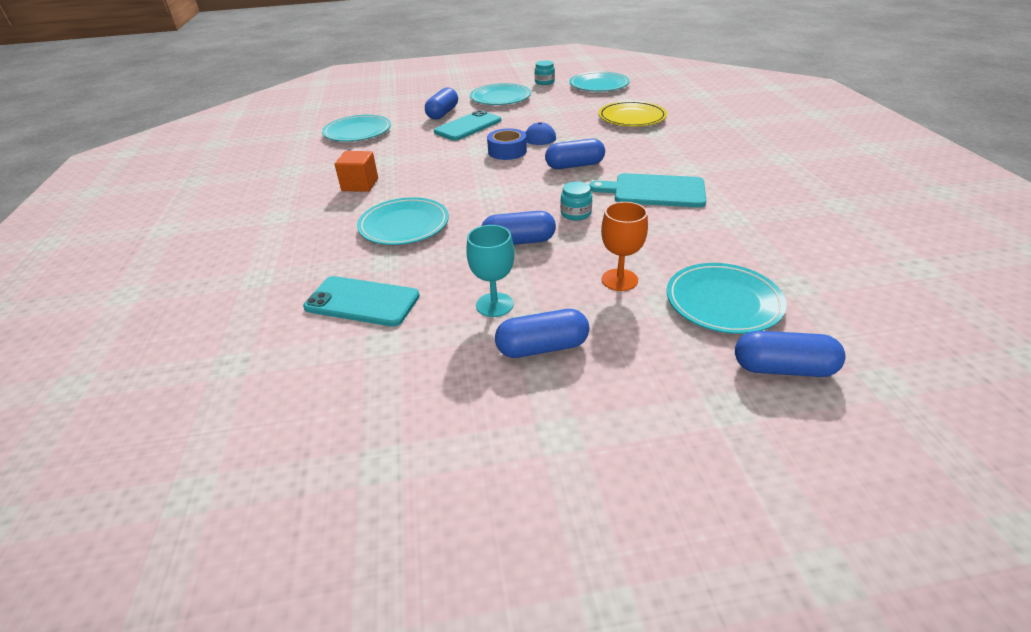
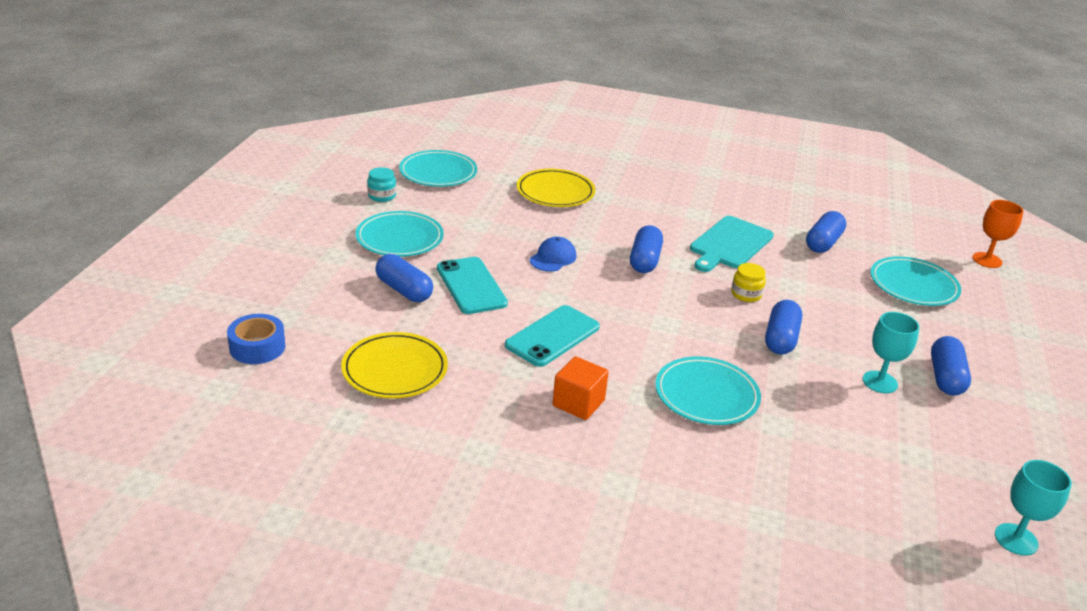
camera: 70 degrees left, 5 degrees down
turquoise phone [303,276,420,327] -> turquoise phone moved to [505,305,600,367]
turquoise plate [322,115,391,142] -> yellow plate [341,332,448,398]
blue tape [487,128,527,160] -> blue tape moved to [227,314,286,364]
turquoise jar [560,181,592,221] -> yellow jar [731,263,766,302]
orange goblet [601,202,648,291] -> orange goblet moved to [972,200,1023,268]
blue capsule [735,331,845,377] -> blue capsule moved to [806,211,846,253]
none -> turquoise goblet [995,460,1072,556]

